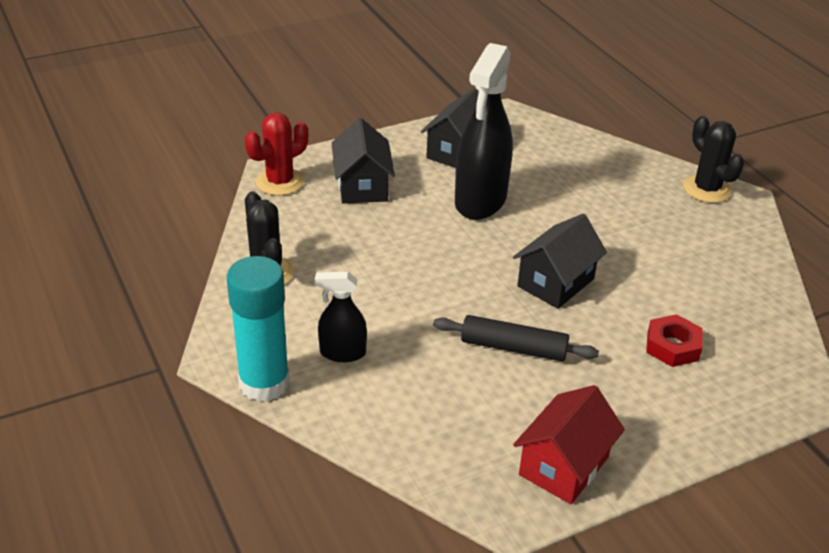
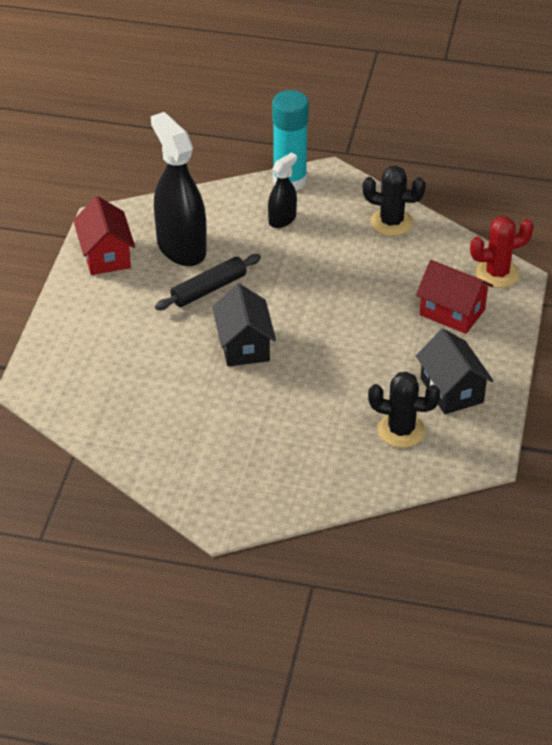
camera: 130 degrees right, 5 degrees up
red cactus [245,112,308,196] -> red cactus turned 75 degrees clockwise [470,216,534,288]
black house [331,118,395,204] -> red house [416,260,493,334]
black spray bottle [455,43,513,220] -> black spray bottle moved to [151,112,207,266]
red nut [646,314,703,367] -> none
black cactus [683,116,744,203] -> black cactus moved to [368,372,440,448]

